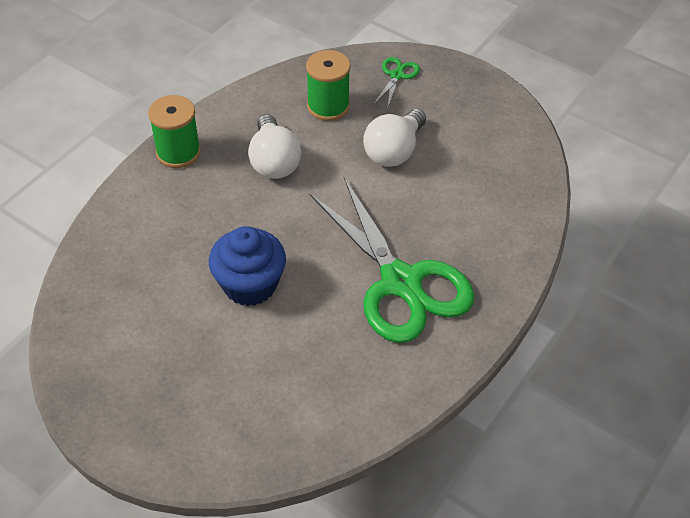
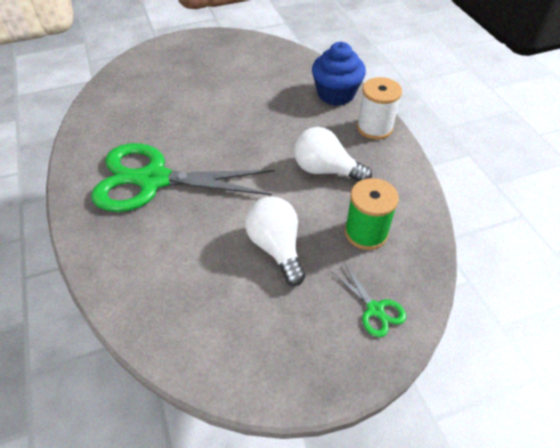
camera: 125 degrees right, 0 degrees up
green spool [148,95,201,168] -> white spool [357,77,402,140]
blue cupcake [209,226,286,306] -> blue cupcake moved to [312,42,366,106]

